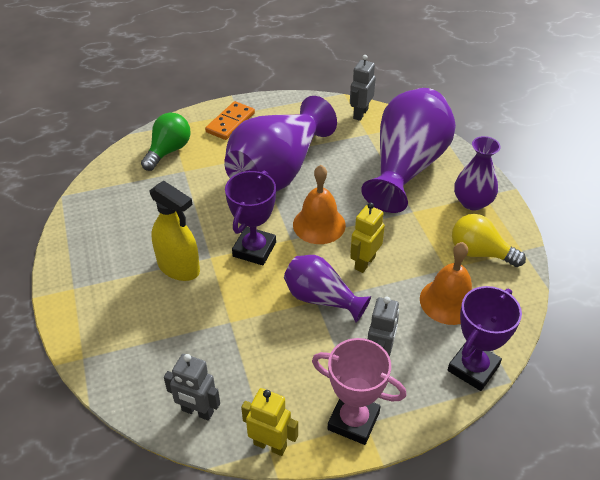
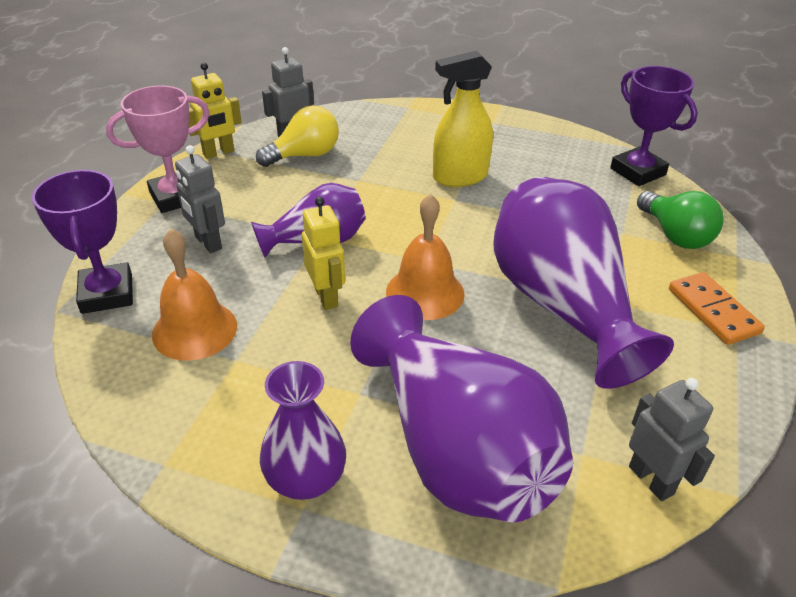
camera: 125 degrees right, 5 degrees down
purple trophy [225,171,276,265] -> purple trophy moved to [610,66,698,186]
yellow light bulb [452,214,526,267] -> yellow light bulb moved to [256,105,339,167]

